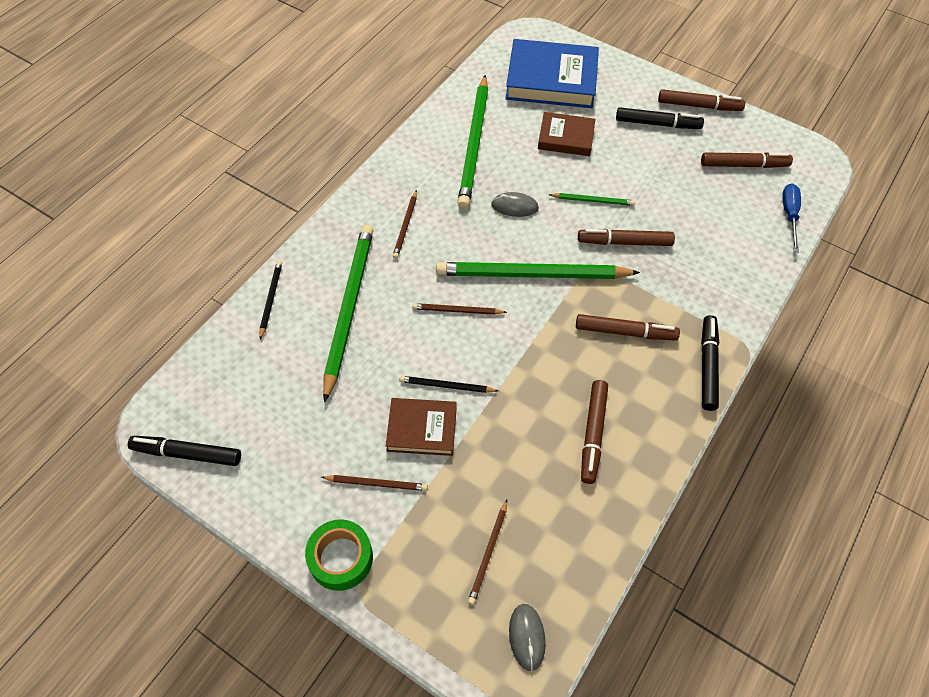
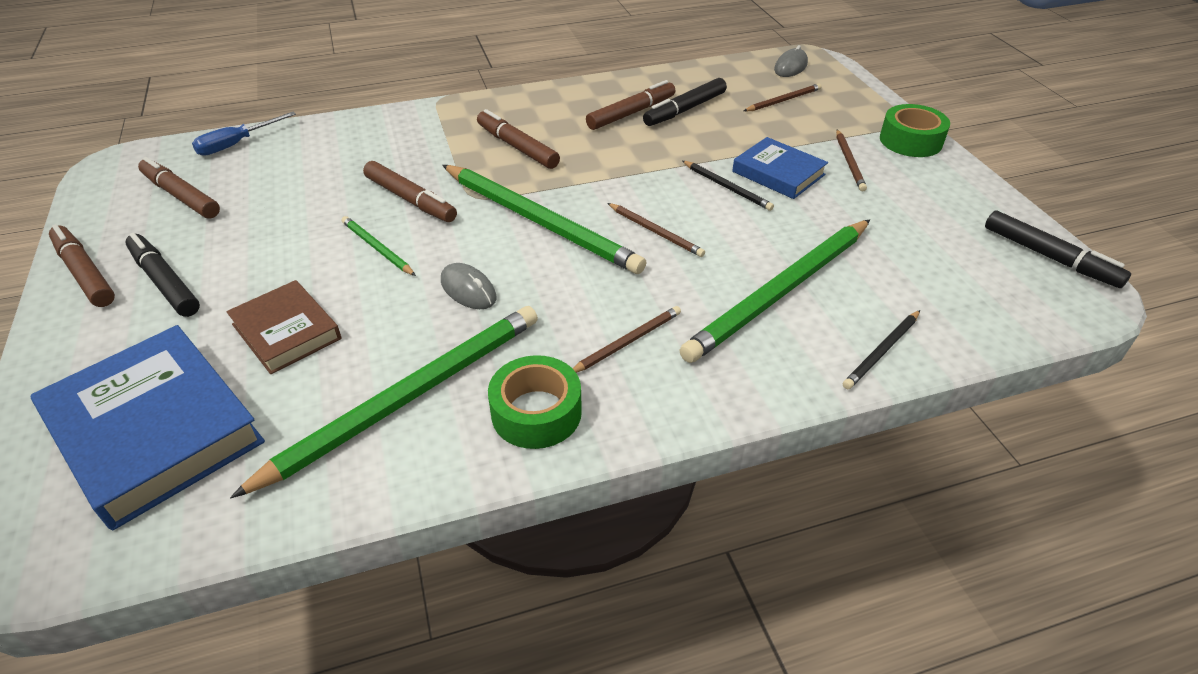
camera: 140 degrees left, 15 degrees down
brown pencil [321,475,428,491] -> brown pencil turned 135 degrees counterclockwise [836,130,867,192]
brown book [386,398,457,456] -> blue book [732,137,828,199]
black marker [701,315,719,411] -> black marker moved to [643,78,727,126]
none -> green tape [488,355,582,449]

